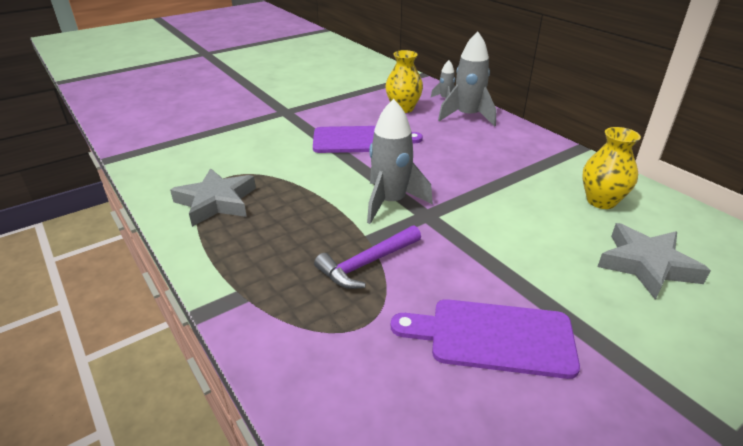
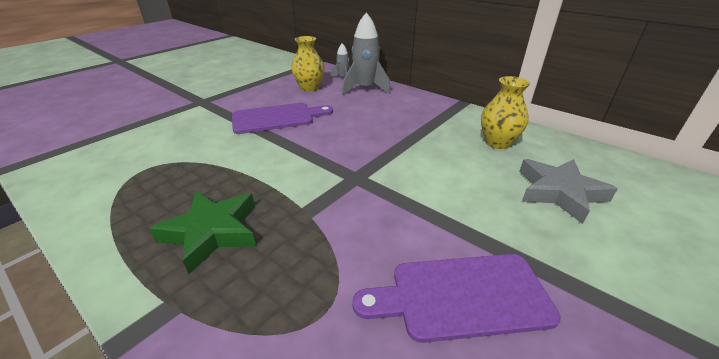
camera: 15 degrees left, 0 degrees up
grey star [170,168,256,227] -> none
purple hammer [314,225,421,289] -> none
grey rocket [367,99,433,224] -> none
none -> green star [149,191,256,274]

